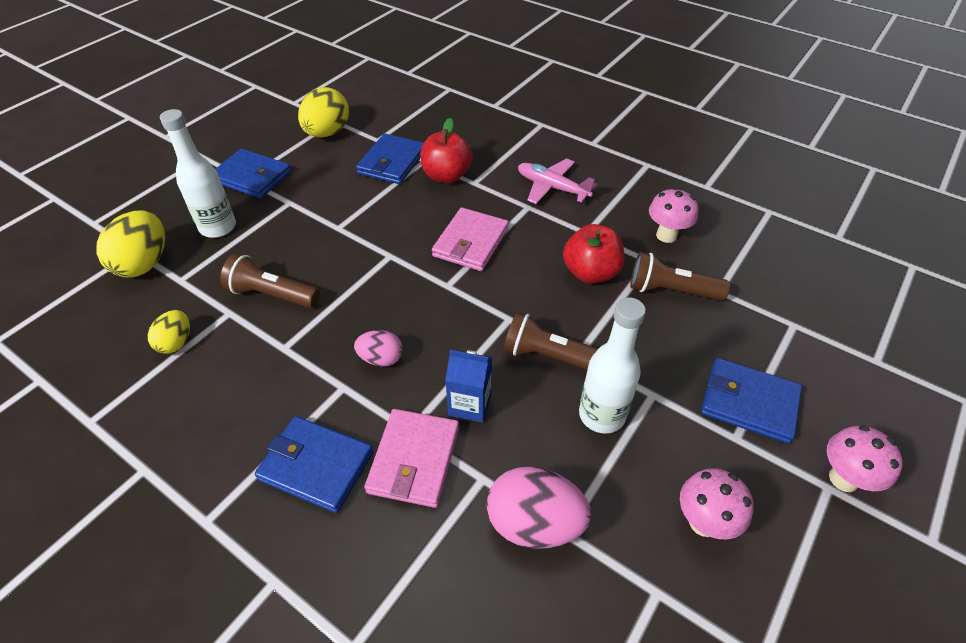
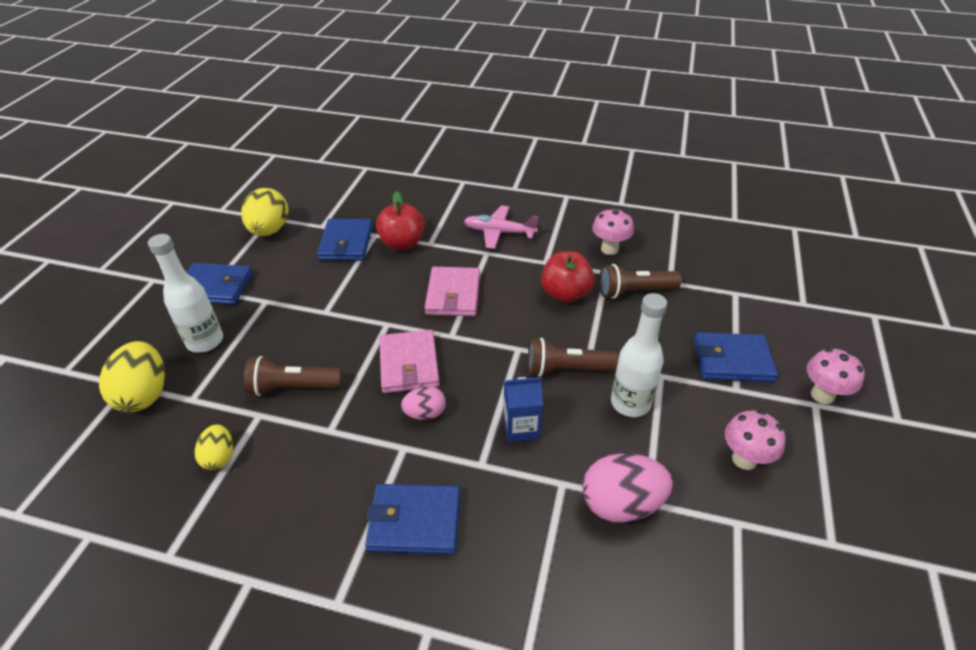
camera: 20 degrees left, 5 degrees down
pink wallet [364,409,459,508] -> pink wallet moved to [379,330,440,393]

